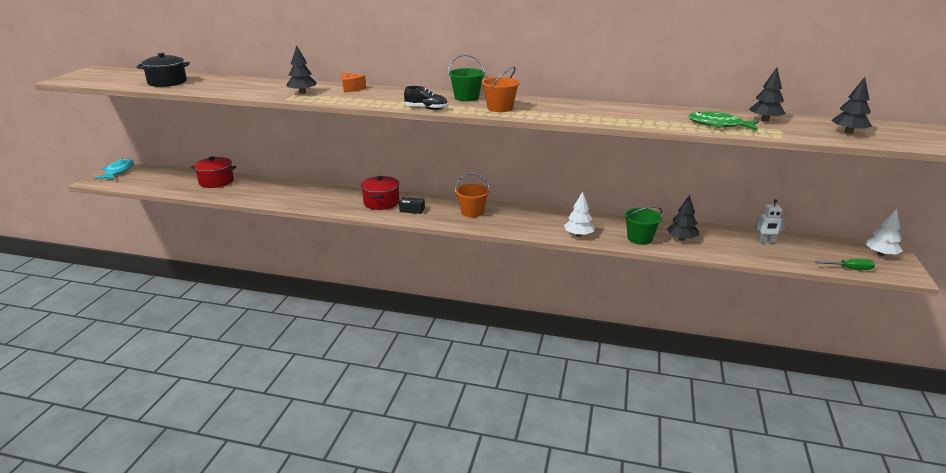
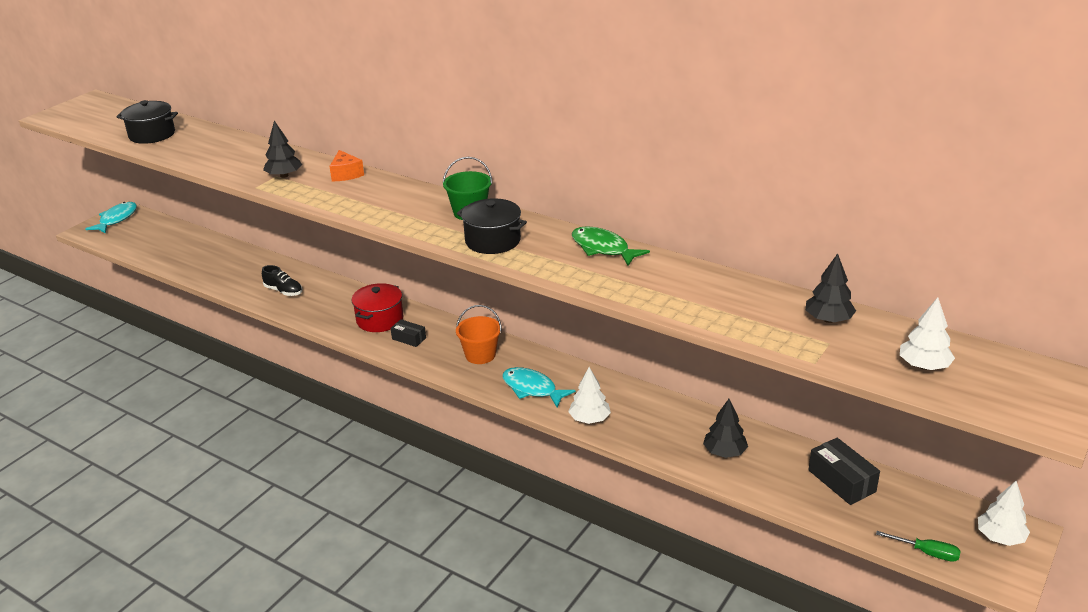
camera: 20 degrees right, 5 degrees up
red pot [191,156,236,188] -> none
black shoe [404,86,448,110] -> black shoe moved to [262,265,302,296]
orange bucket [482,67,520,112] -> black pot [457,198,527,254]
green bucket [624,206,662,245] -> none
green fish [688,111,759,130] -> green fish moved to [572,227,650,266]
white robot [755,199,786,243] -> black box [808,438,880,505]
black tree [832,77,872,134] -> white tree [900,297,955,370]
none -> turquoise fish [502,367,576,408]

